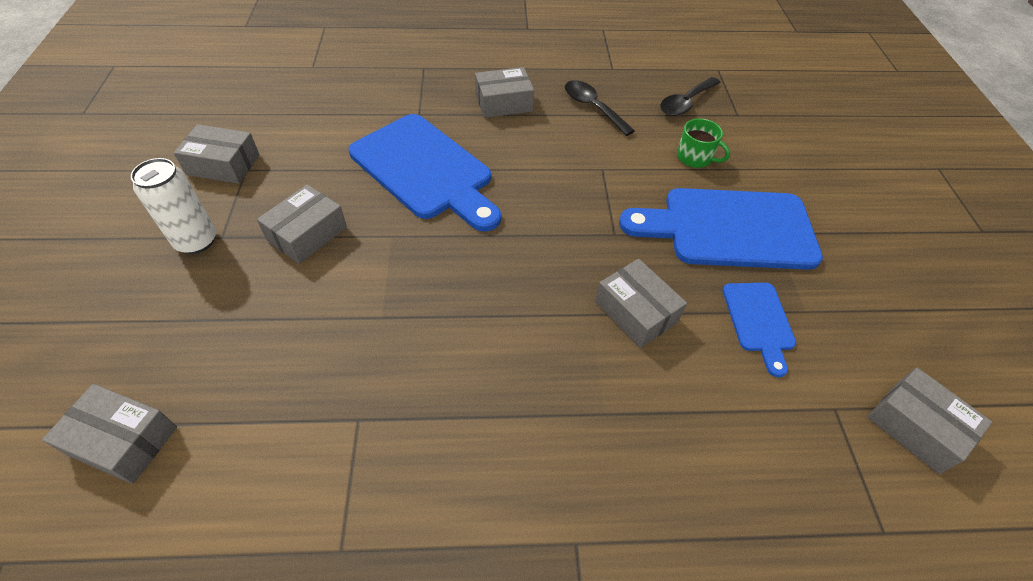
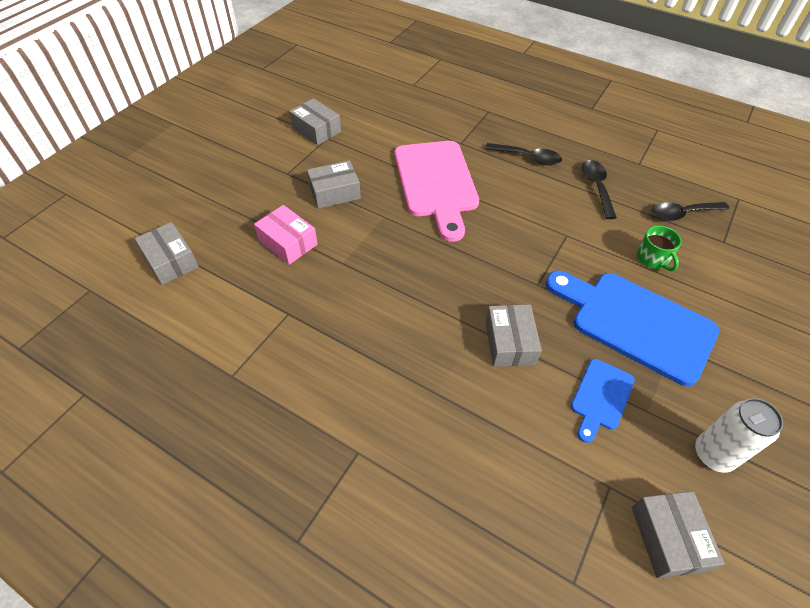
camera: 35 degrees right, 0 degrees up
white can [131,158,216,254] -> white can moved to [695,398,783,473]
blue cutting board [349,114,501,232] -> pink cutting board [395,141,479,242]
grey box [475,67,534,118] -> black spoon [485,143,562,165]
none -> pink box [254,205,318,265]

